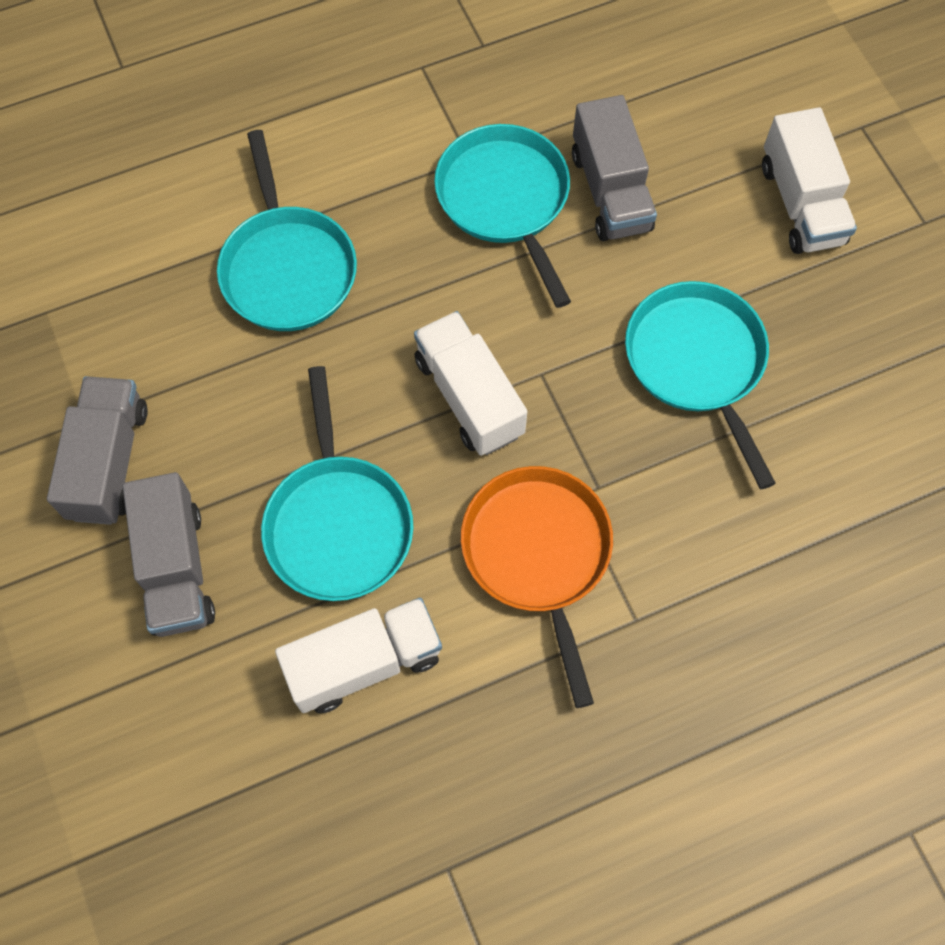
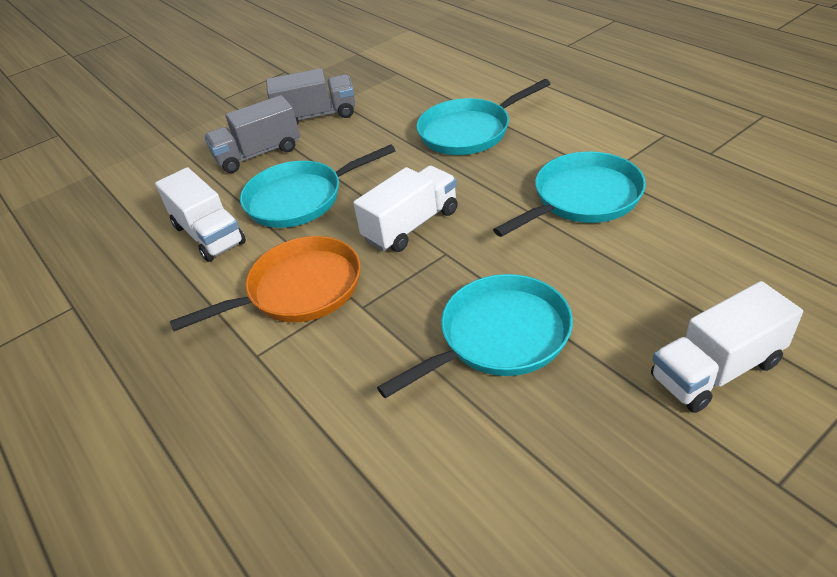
camera: 80 degrees right, 25 degrees down
grey truck [572,95,657,241] -> none

